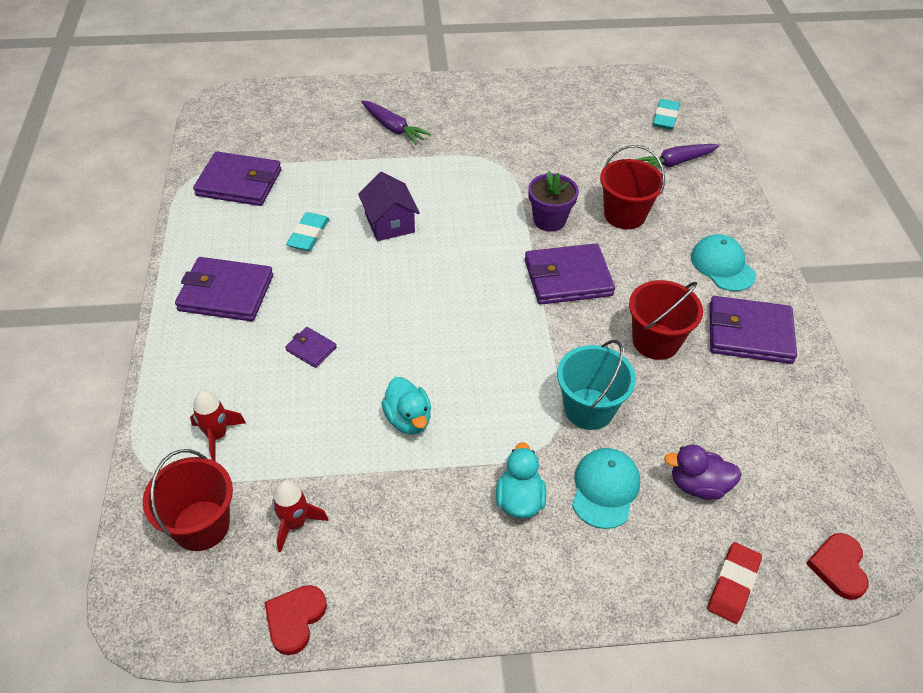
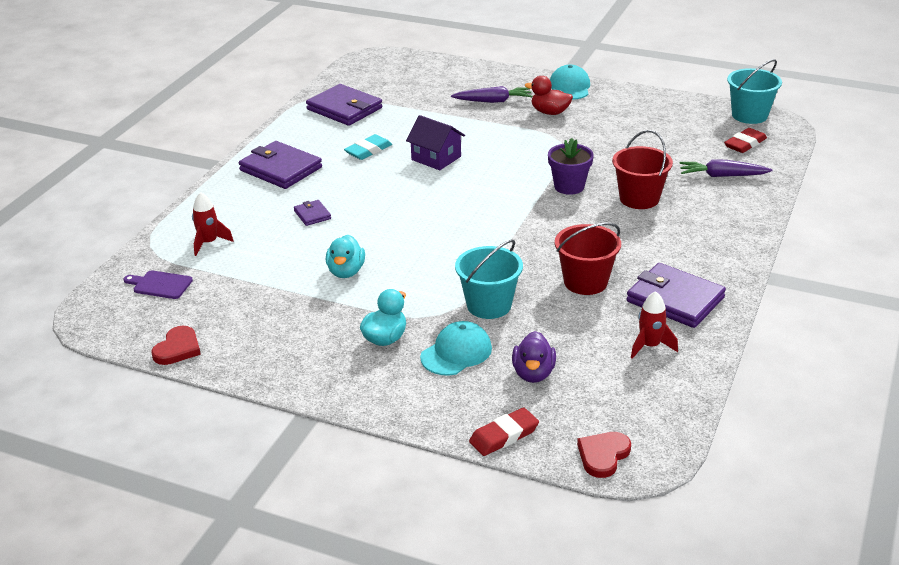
camera: 30 degrees right, 15 degrees down
red bucket [143,449,233,551] -> purple cutting board [124,270,193,299]
red heart [265,585,327,655] -> red heart turned 150 degrees clockwise [151,326,201,365]
red rocket [272,480,329,552] -> red rocket moved to [631,291,678,359]
purple house [358,172,420,241] -> purple house turned 60 degrees counterclockwise [406,115,465,170]
purple carrot [361,101,431,145] -> purple carrot turned 75 degrees counterclockwise [451,86,532,103]
purple wallet [525,243,615,305] -> none
turquoise eraser [653,99,680,130] -> red eraser [724,128,767,153]
purple duck [664,445,742,500] -> purple duck turned 120 degrees counterclockwise [512,331,556,383]
turquoise cap [691,234,756,291] -> turquoise cap moved to [550,65,590,100]
none -> red duck [525,76,573,115]
none -> turquoise bucket [727,59,782,124]

